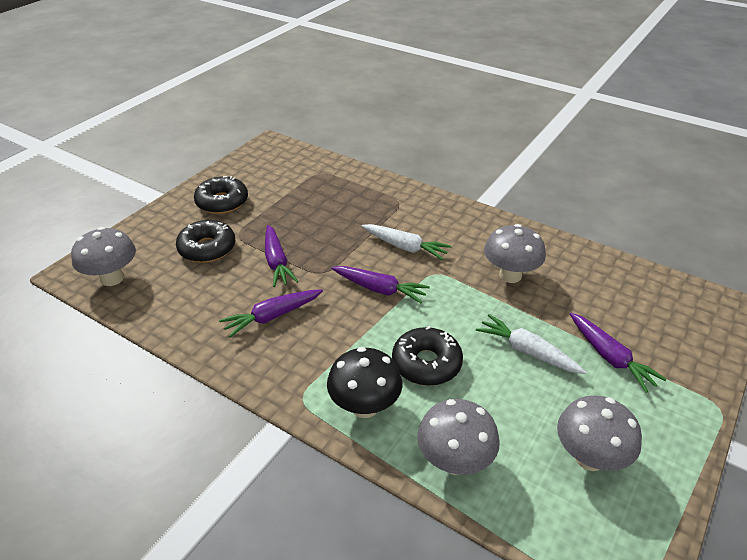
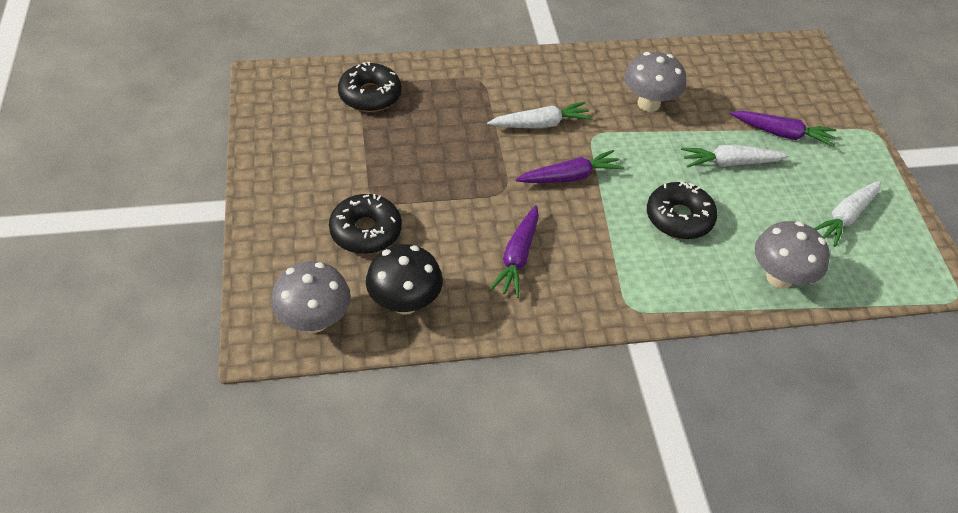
camera: 45 degrees left, 10 degrees up
black donut [194,176,248,214] -> black donut moved to [338,62,402,112]
purple carrot [265,225,299,287] -> none
black mushroom [327,347,402,418] -> black mushroom moved to [366,244,443,315]
grey mushroom [557,396,642,471] -> white carrot [813,181,881,247]

